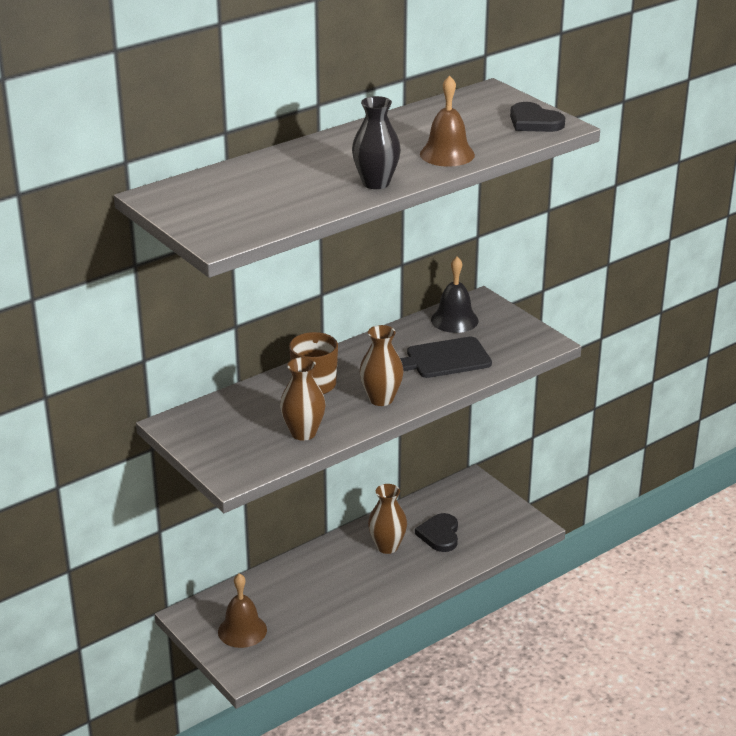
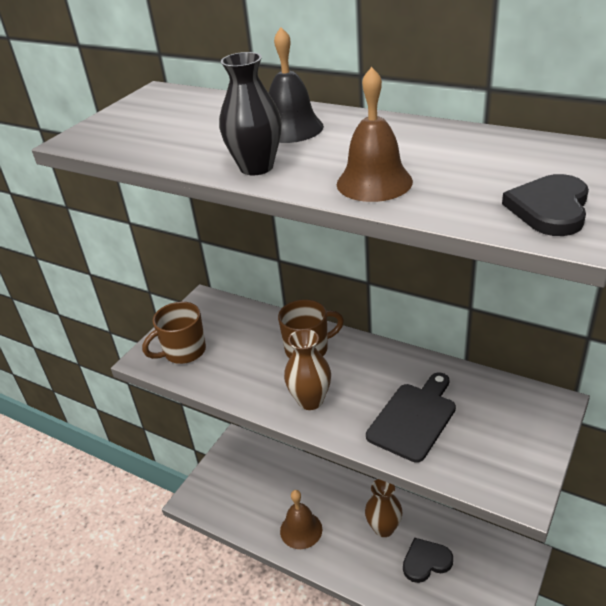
camera: 70 degrees right, 5 degrees up
brown bell [218,573,267,648] -> brown bell moved to [280,490,322,549]
brown vase [280,357,326,441] -> none
black cutting board [400,337,492,378] -> black cutting board turned 75 degrees clockwise [366,372,456,463]
black bell [431,257,479,333] -> black bell moved to [269,27,324,143]
none -> brown mug [142,302,206,364]

